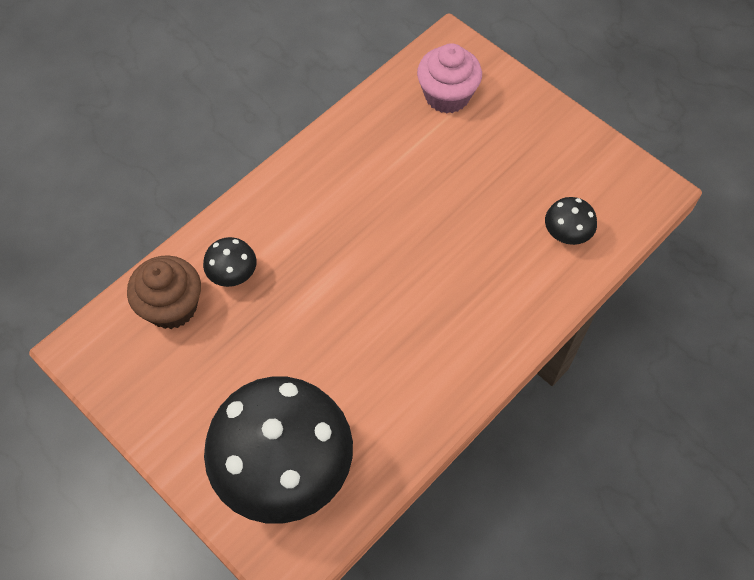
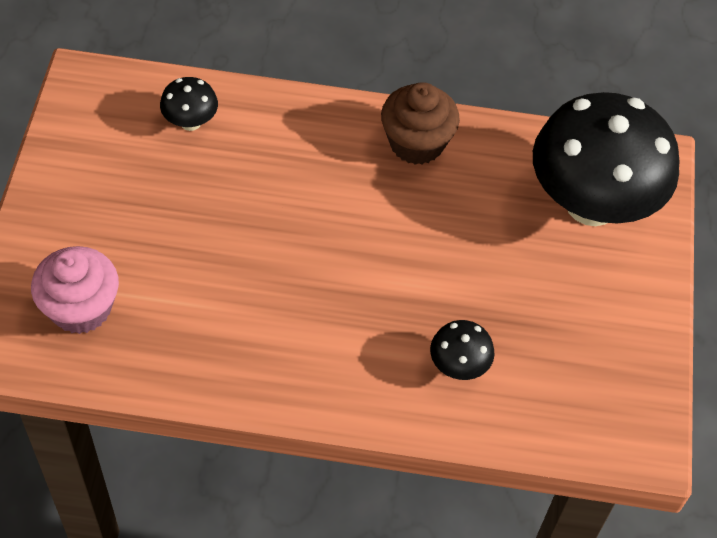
camera: 130 degrees left, 5 degrees down
brown cupcake [127,255,201,329] -> brown cupcake moved to [381,82,460,165]

